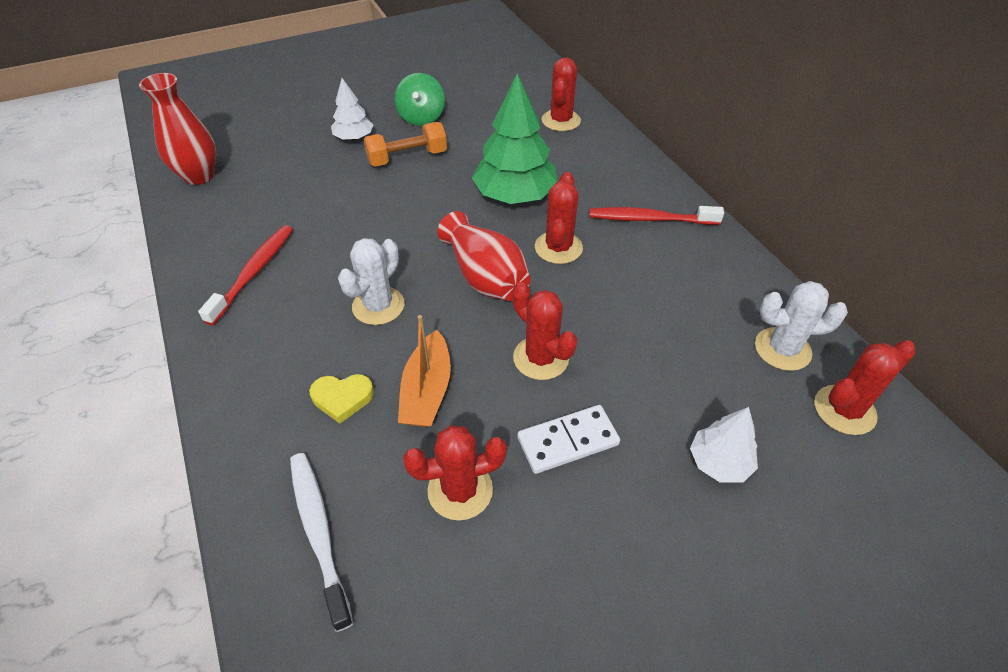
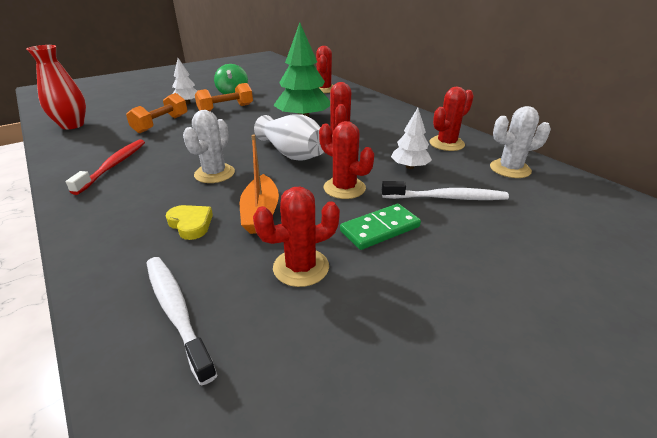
camera: 10 degrees left, 15 degrees down
yellow heart [309,374,374,424] -> yellow heart turned 120 degrees counterclockwise [166,205,213,240]
red vase [437,211,530,301] -> white vase [254,114,324,161]
white domino [517,405,620,474] -> green domino [340,204,421,250]
red toothbrush [589,206,724,225] -> none
white tree [690,407,758,482] -> white tree moved to [391,108,432,169]
red cactus [814,340,916,435] -> red cactus moved to [430,87,474,151]
none -> orange dumbbell [126,93,187,133]
none -> white toothbrush [382,181,509,200]

